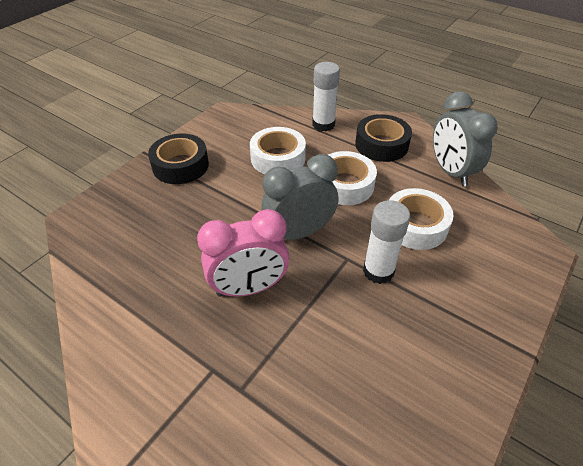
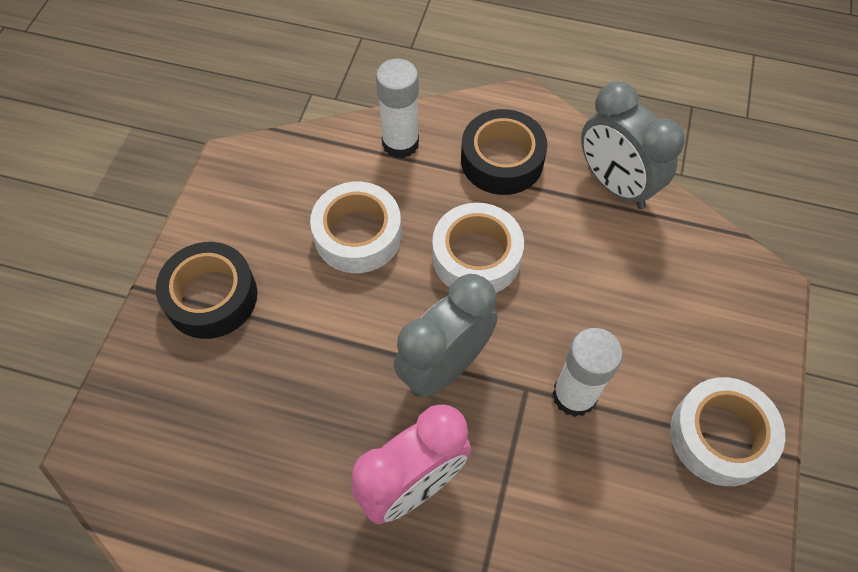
camera: 20 degrees left, 15 degrees up
white tape [389,188,454,250] -> white tape moved to [670,377,785,486]

